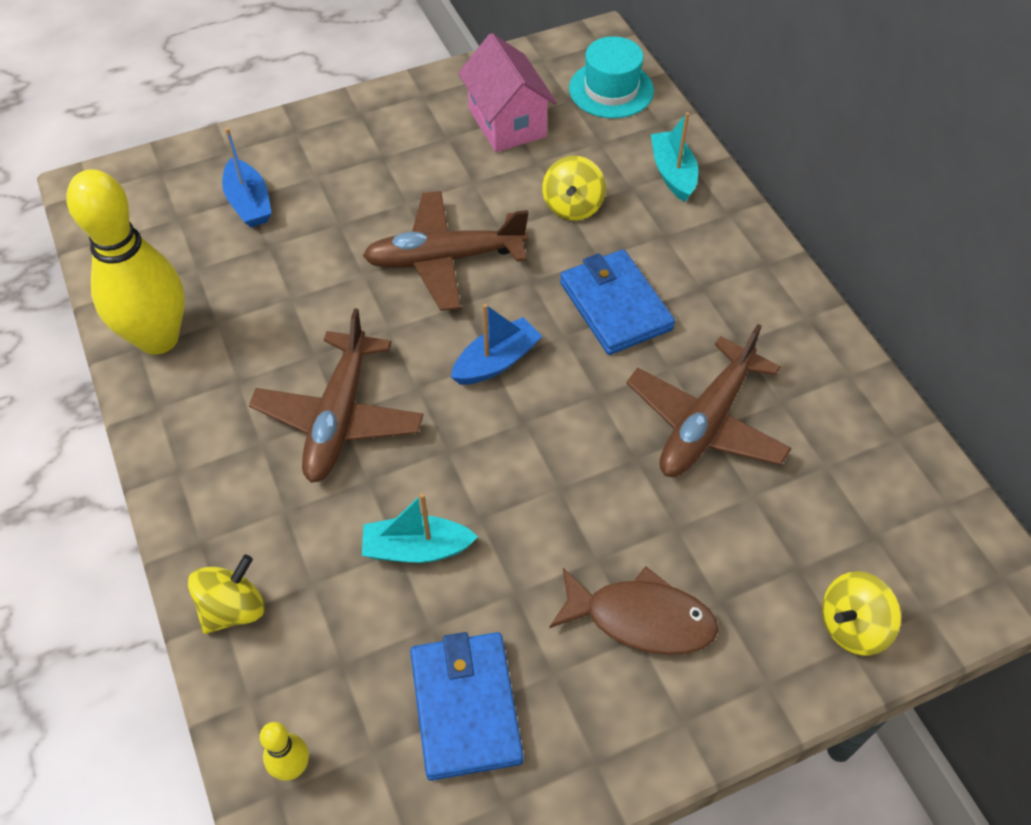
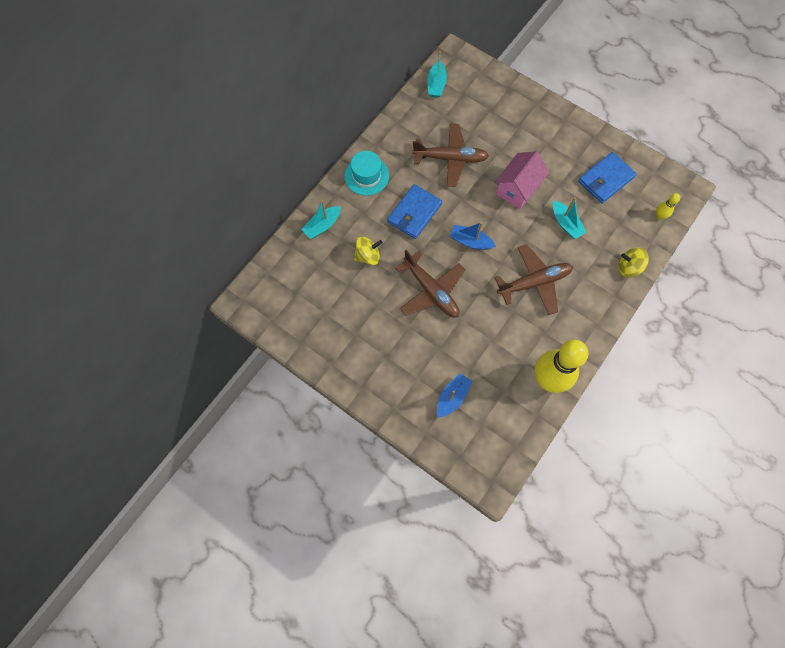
camera: 120 degrees left, 15 degrees up
pink house [458,33,557,152] -> pink house moved to [495,151,549,209]
brown fish [549,566,718,655] -> none
turquoise hat [569,36,654,118] -> turquoise hat moved to [344,151,389,196]
yellow spinning top [822,571,901,656] -> none
none -> turquoise boat [427,51,447,98]

